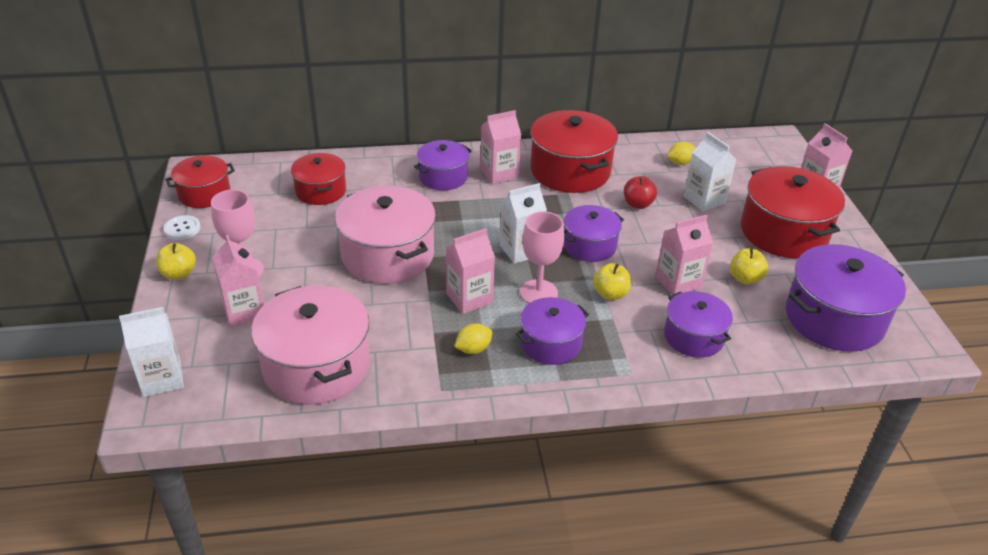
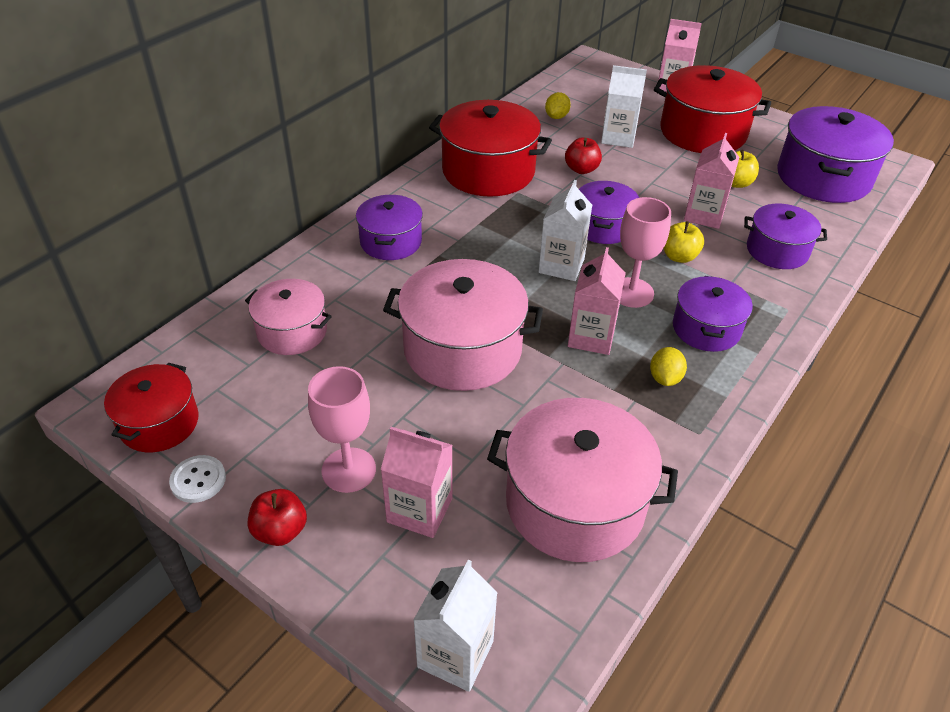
camera: 45 degrees left, 5 degrees up
yellow apple [156,243,196,280] -> red apple [248,489,307,546]
red pot [291,153,346,205] -> pink pot [245,279,332,355]
pink carton [480,110,521,184] -> none

